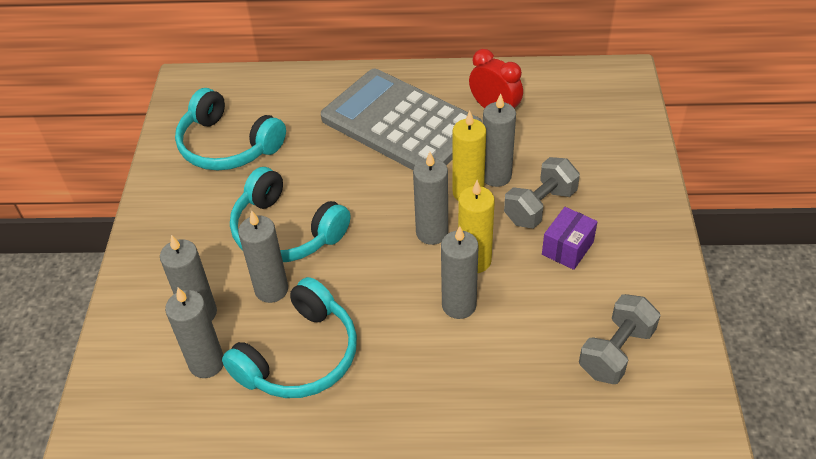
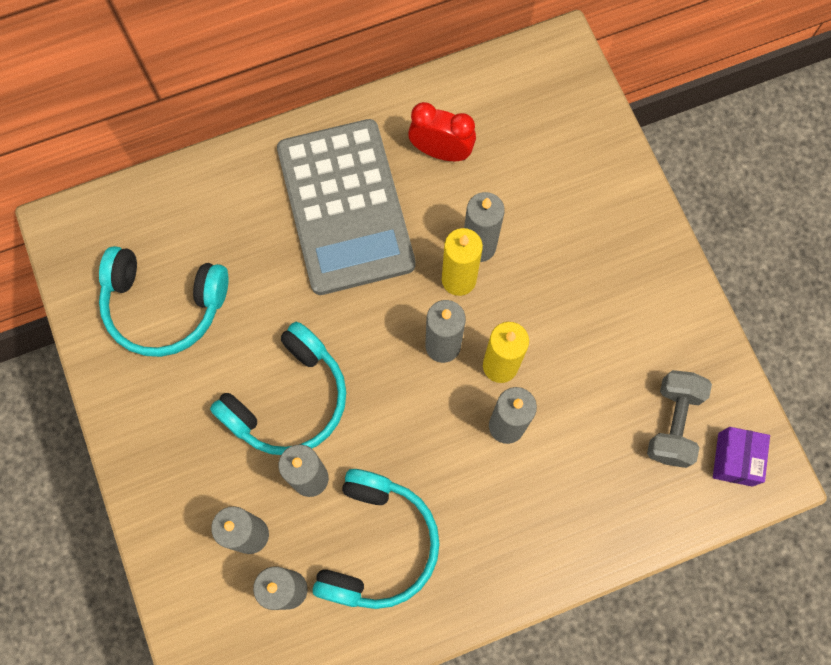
camera: 25 degrees left, 25 degrees up
turquoise headphones [230,167,350,262] -> turquoise headphones turned 60 degrees counterclockwise [210,322,346,455]
grey calculator [321,69,482,170] -> grey calculator turned 120 degrees counterclockwise [277,119,416,295]
grey dumbbell [504,157,580,229] -> none
purple box [542,207,597,270] -> purple box moved to [713,427,770,487]

